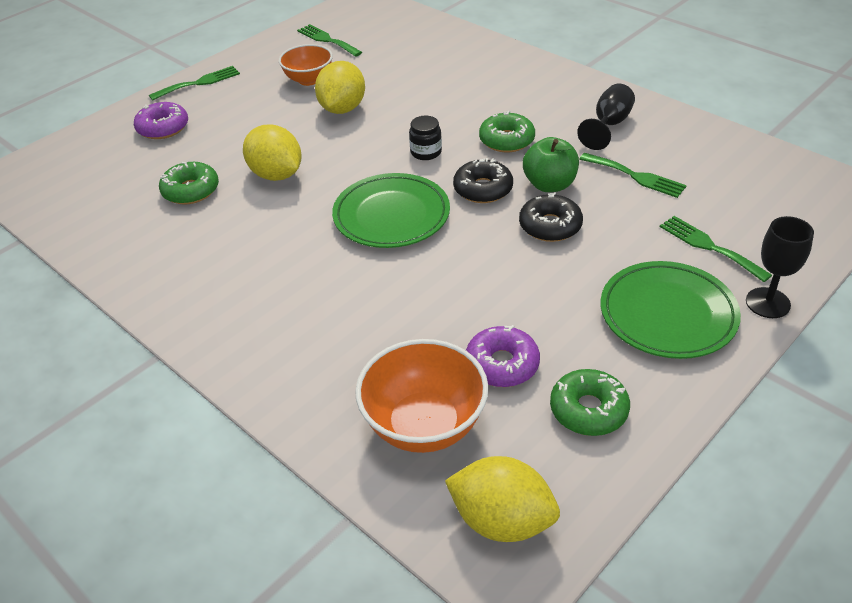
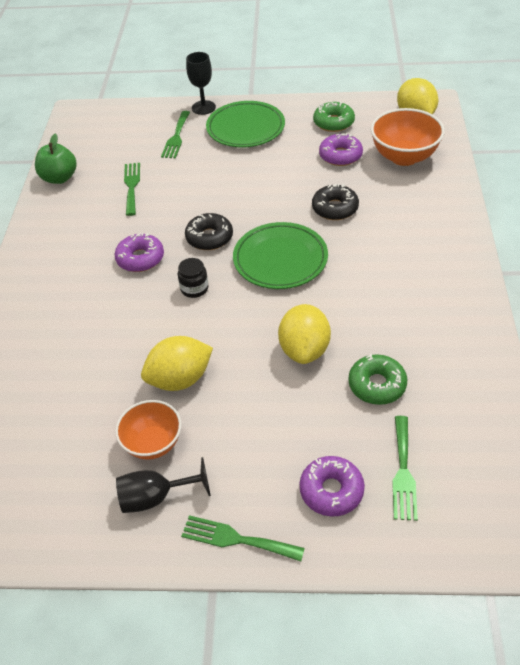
camera: 130 degrees left, 5 degrees up
green fork [297,24,362,57] -> green fork moved to [392,416,418,521]
green donut [479,111,535,152] -> purple donut [114,233,164,272]
black donut [519,192,583,242] -> black donut moved to [312,184,359,220]
green apple [523,137,579,192] -> green apple moved to [35,134,77,184]
black goblet [577,84,635,150] -> black goblet moved to [116,457,211,513]

